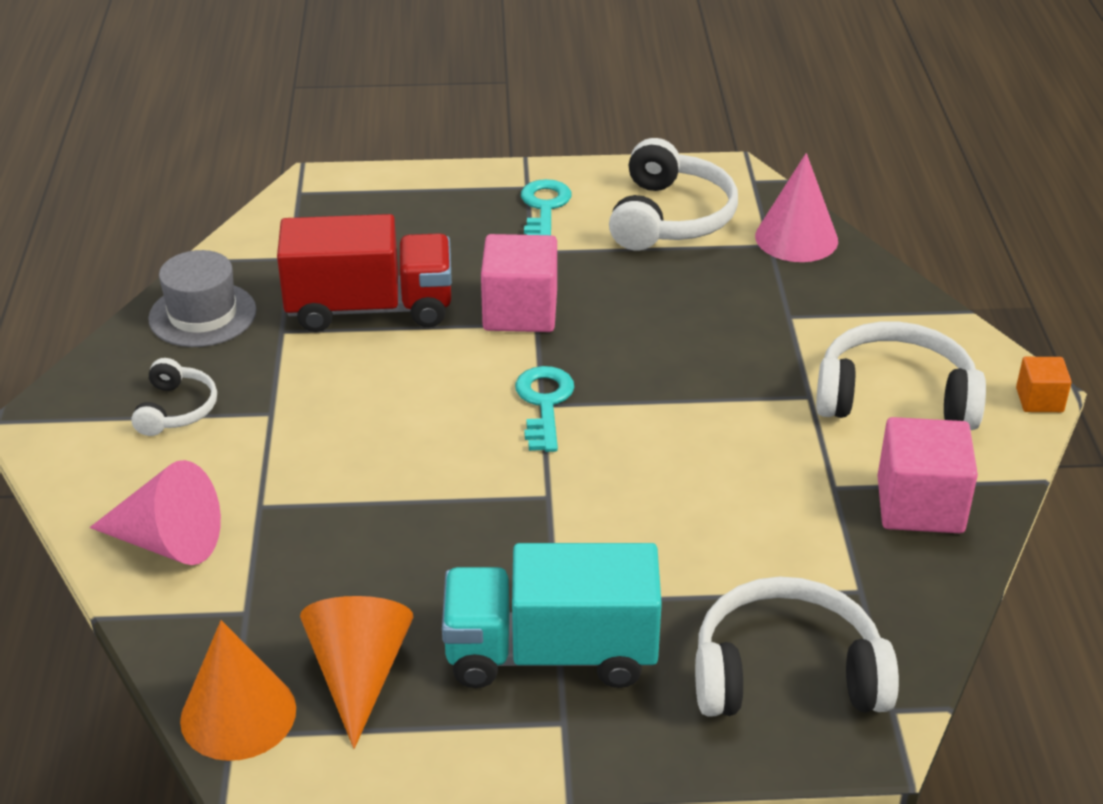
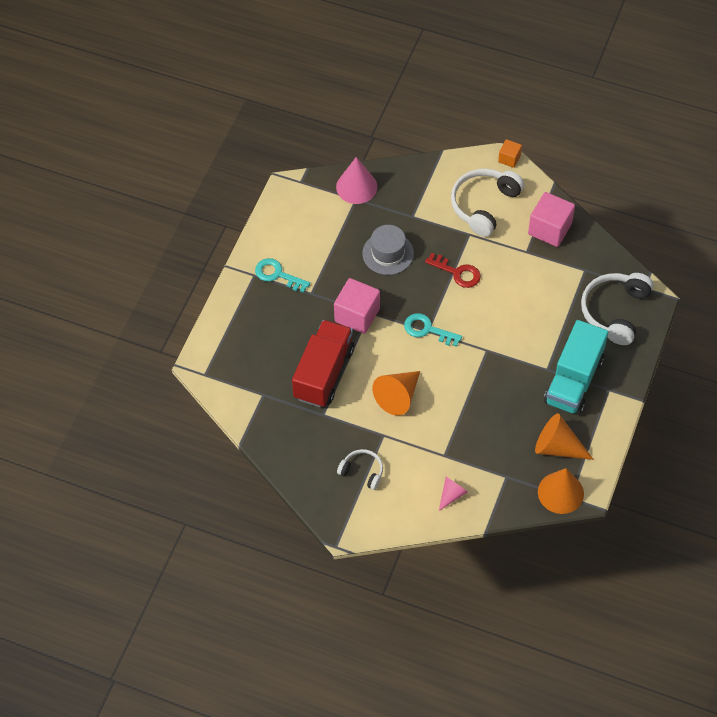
camera: 65 degrees left, 20 degrees up
pink cone [90,460,221,565] -> pink cone [439,477,468,511], size x0.59
grey hat [148,250,257,347] -> grey hat moved to [362,225,414,275]
white headphones [609,138,738,250] -> none
none -> orange cone [372,371,420,416]
none -> red key [425,253,481,288]

